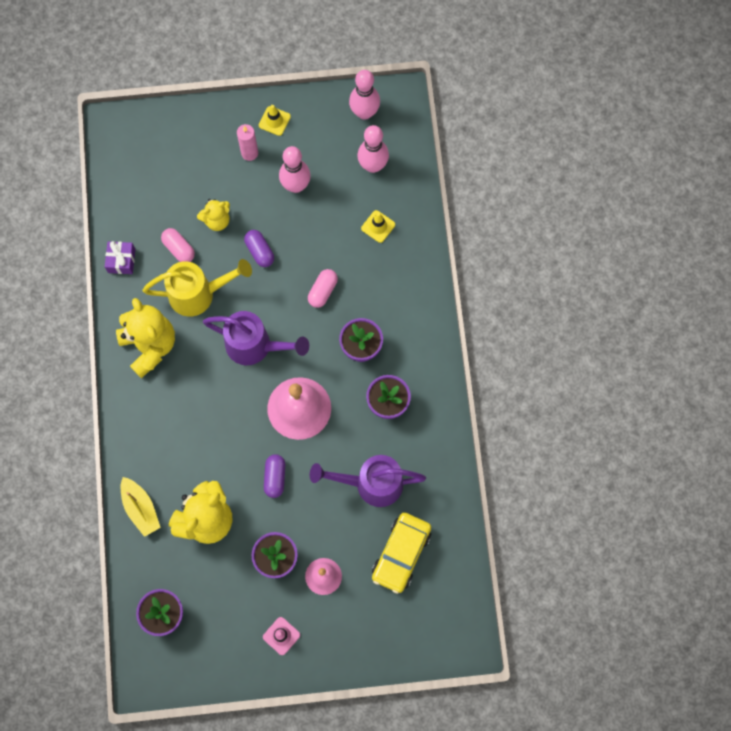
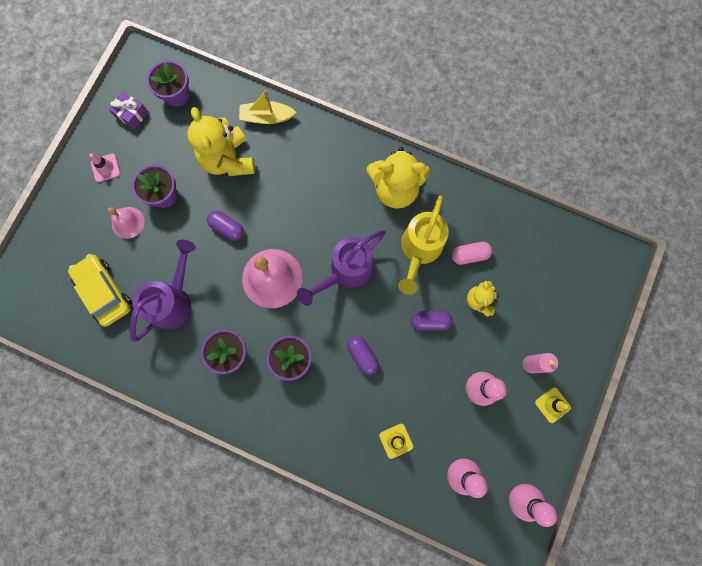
camera: 120 degrees right, 5 degrees up
purple gift [105,241,135,274] -> purple gift moved to [108,91,148,130]
pink capsule [308,269,338,308] -> purple capsule [347,336,379,375]

